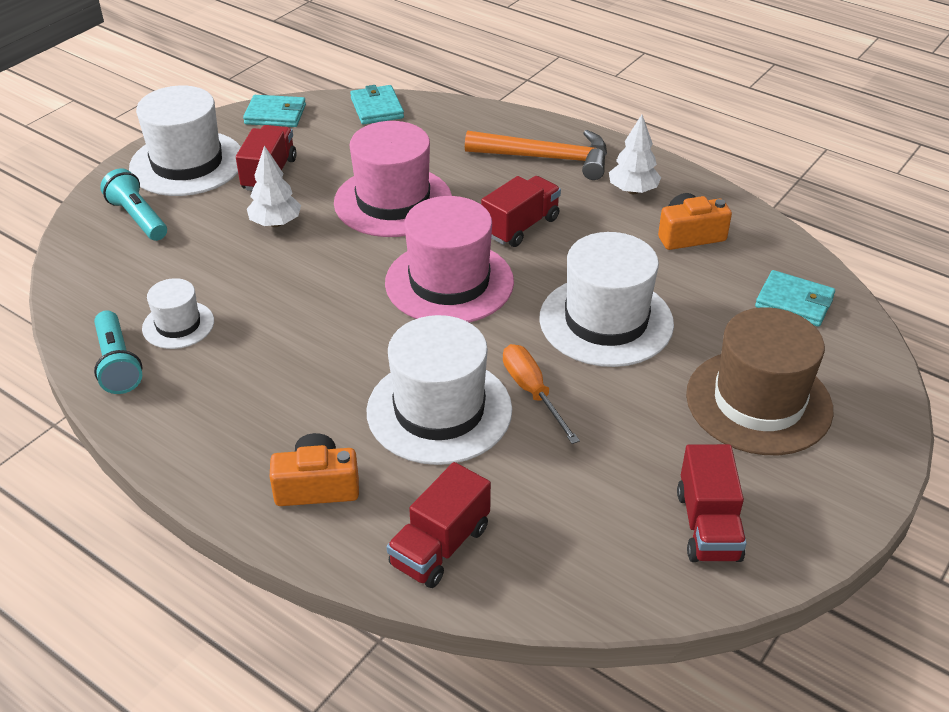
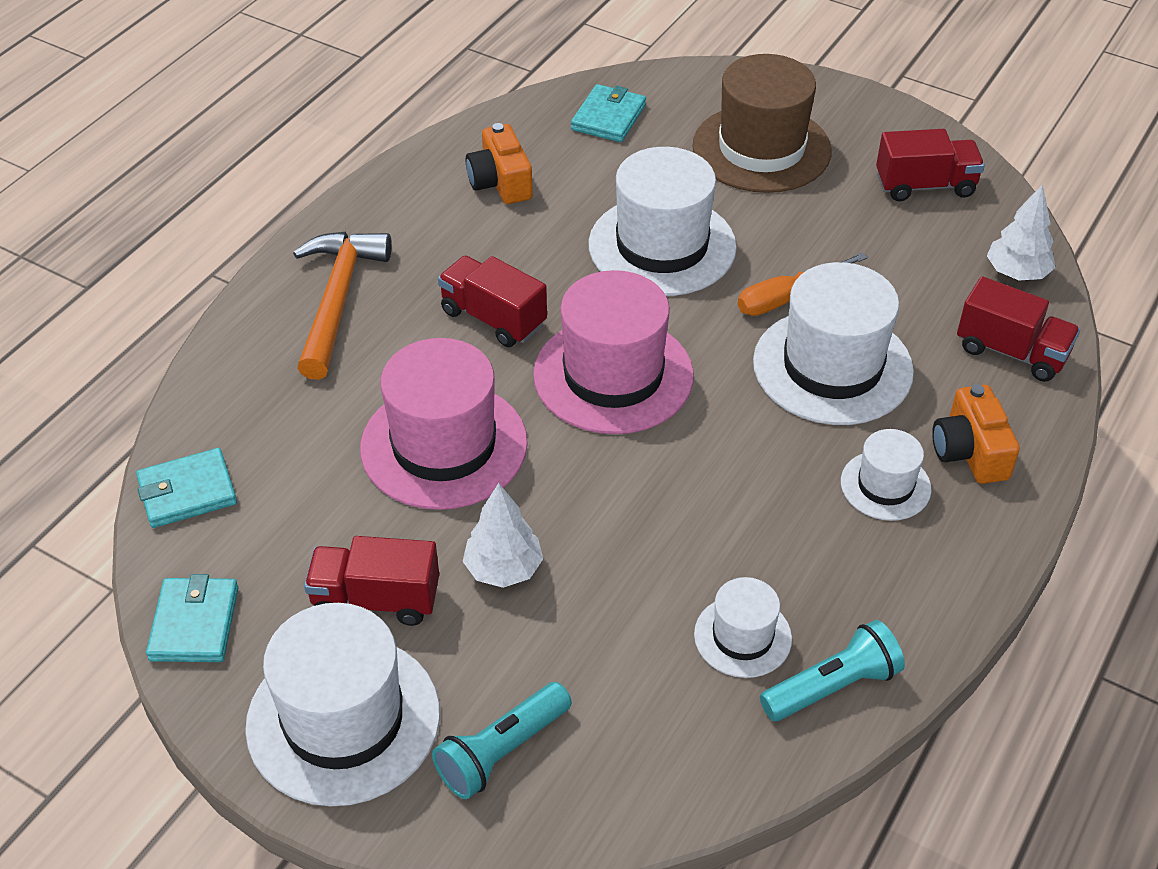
camera: 95 degrees left, 5 degrees up
white tree [609,115,661,194] -> white tree moved to [987,184,1056,280]
none -> white hat [841,429,931,521]

